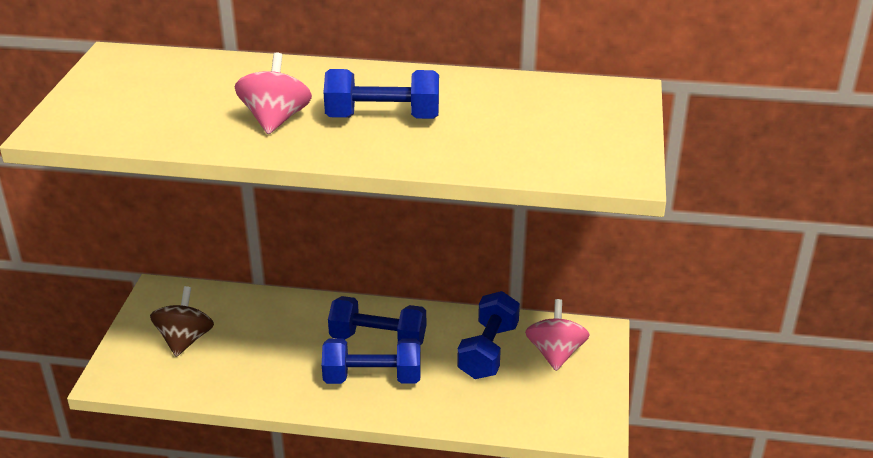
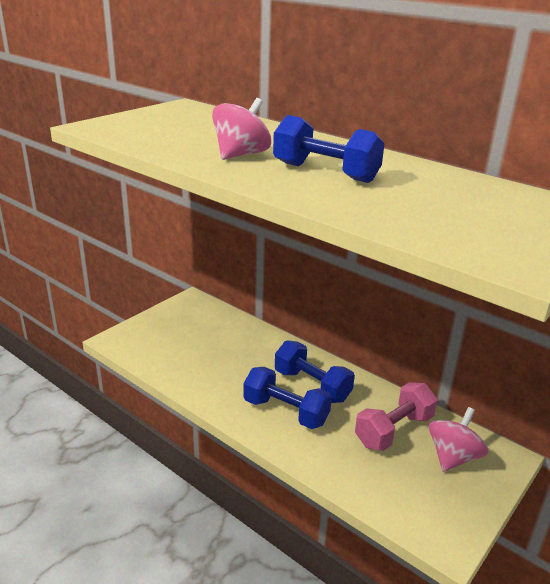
camera: 30 degrees right, 5 degrees down
brown spinning top [150,286,214,357] -> none
blue dumbbell [457,291,520,379] -> pink dumbbell [355,382,438,451]

